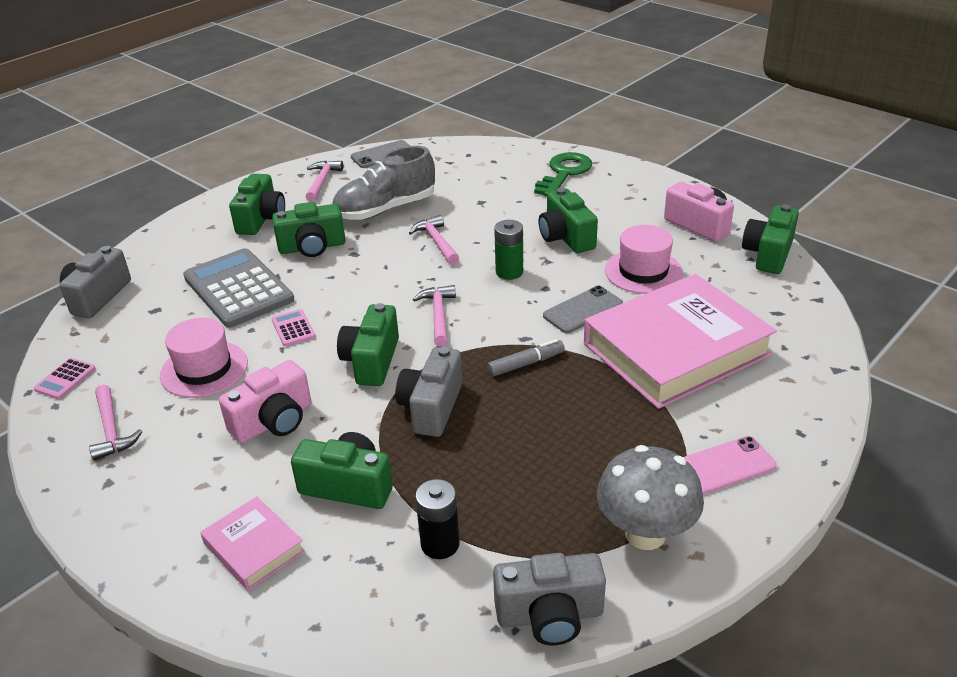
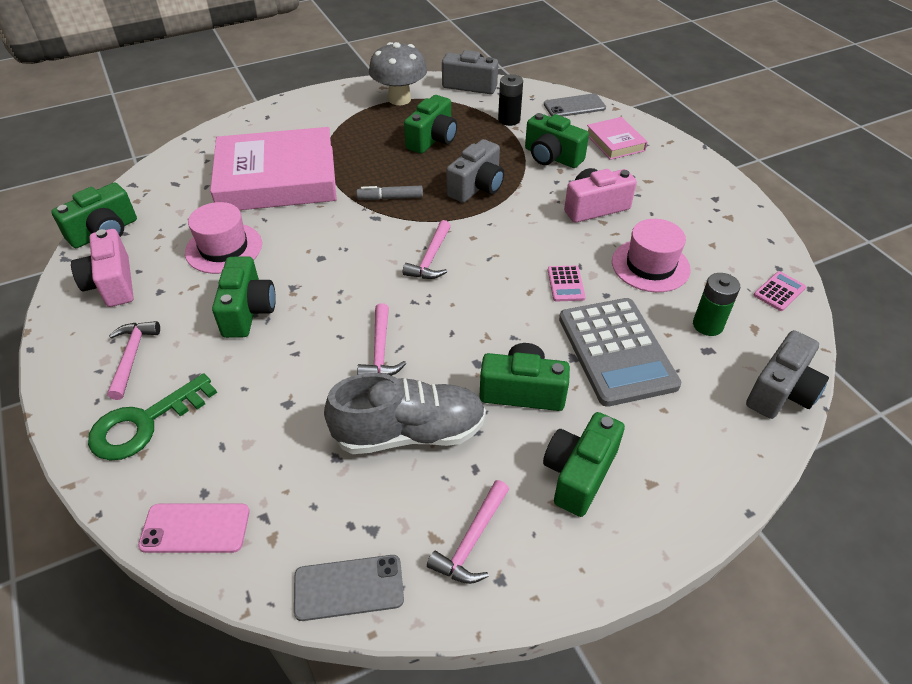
camera: 160 degrees left, 10 degrees up
pink hammer [89,385,143,461] -> pink hammer moved to [107,321,160,400]
green camera [337,303,399,386] -> green camera moved to [404,95,457,154]
green battery [494,220,523,280] -> green battery moved to [693,273,740,336]
grey phone [543,286,623,333] -> grey phone moved to [544,93,606,117]
pink phone [684,436,777,495] -> pink phone moved to [138,504,250,553]

